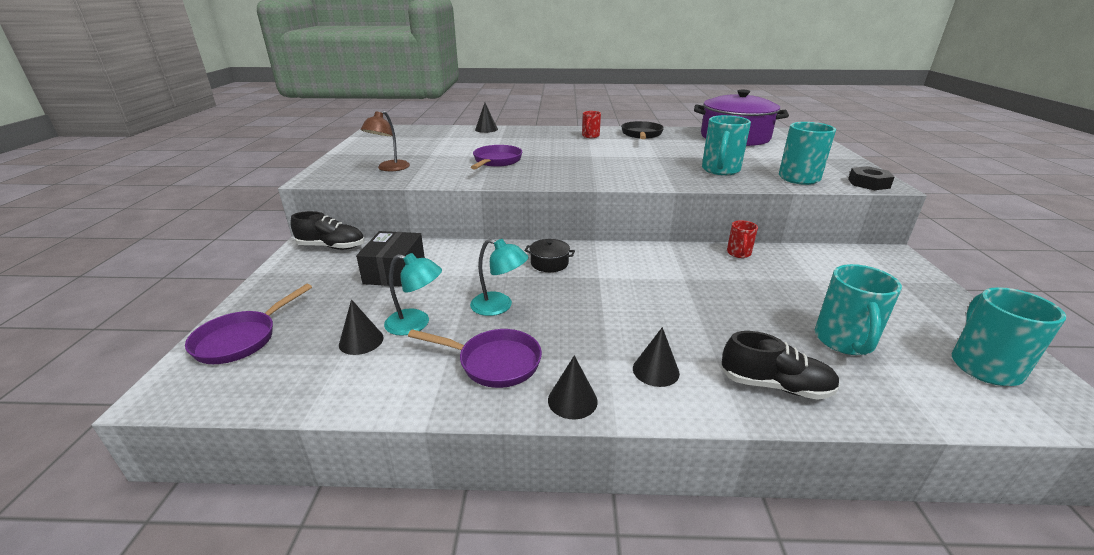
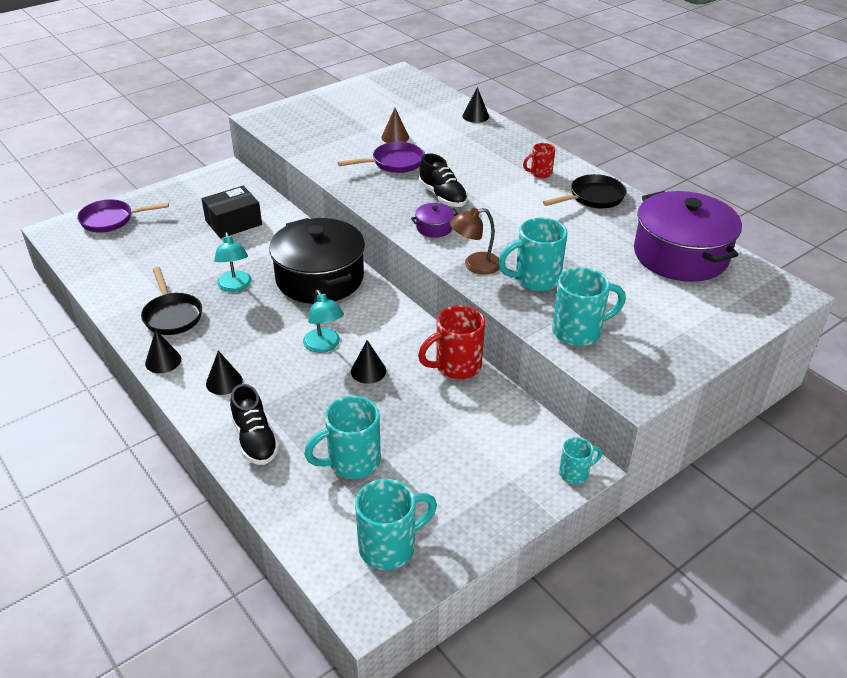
camera: 50 degrees right, 10 degrees up
black shoe [290,211,365,250] -> black shoe moved to [419,153,468,207]
black cone [339,299,383,355] -> black cone moved to [351,340,386,384]
brown lamp [360,111,410,171] -> brown lamp moved to [450,208,499,275]
turquoise lamp [384,253,442,336] -> turquoise lamp moved to [303,290,344,353]
purple pan [408,329,542,388] -> black pan [141,267,202,335]
black pot [525,239,575,272] -> black pot [269,218,365,304], size x2.47
red mug [727,220,758,258] -> red mug [418,305,485,379], size x1.77
black nut [848,166,895,190] -> none
none -> brown cone [381,108,409,143]
none -> purple pot [411,203,459,238]
none -> turquoise mug [559,437,602,484]

